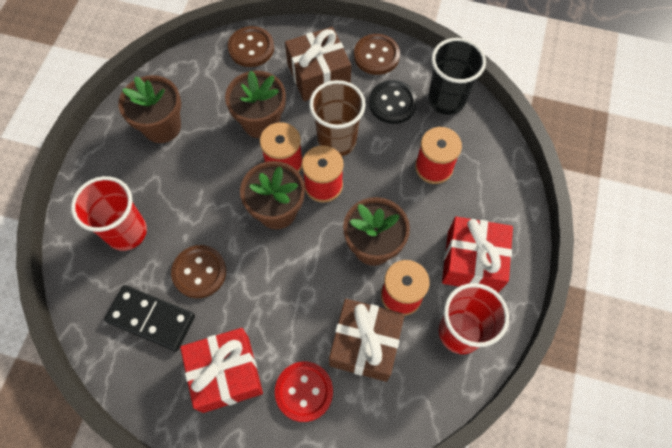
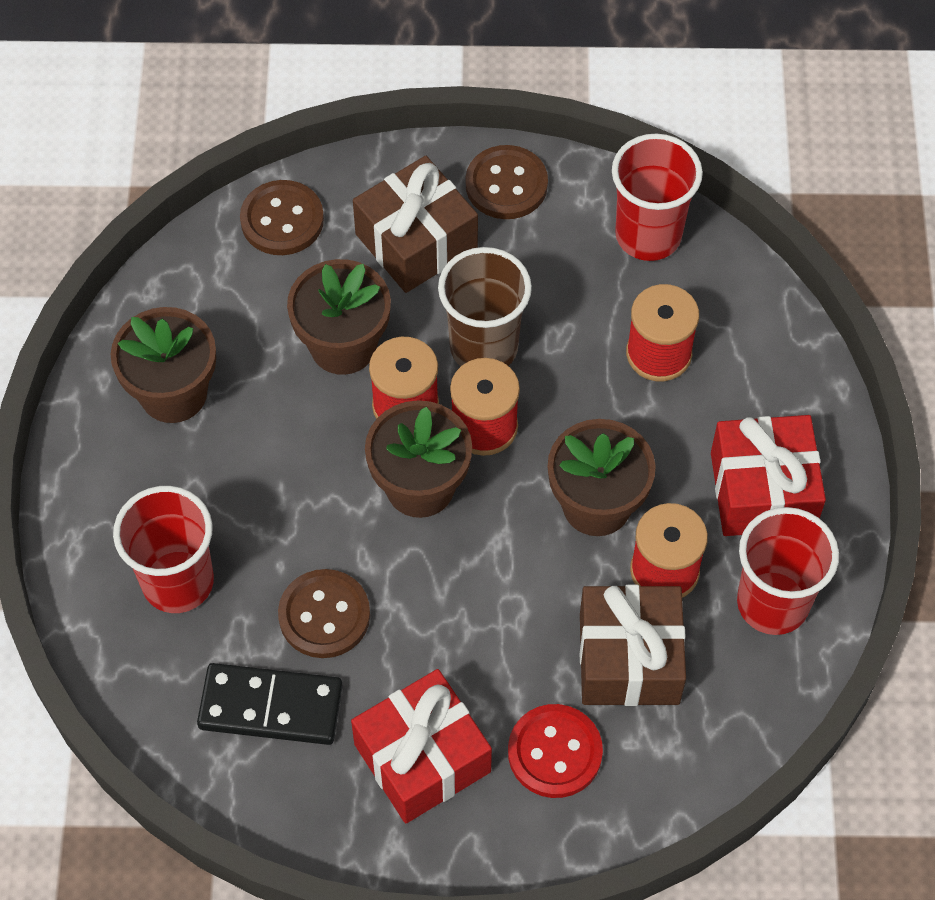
camera: 15 degrees left, 5 degrees down
black button [369,80,417,124] -> none
black cup [428,38,486,115] -> red cup [612,134,703,261]

